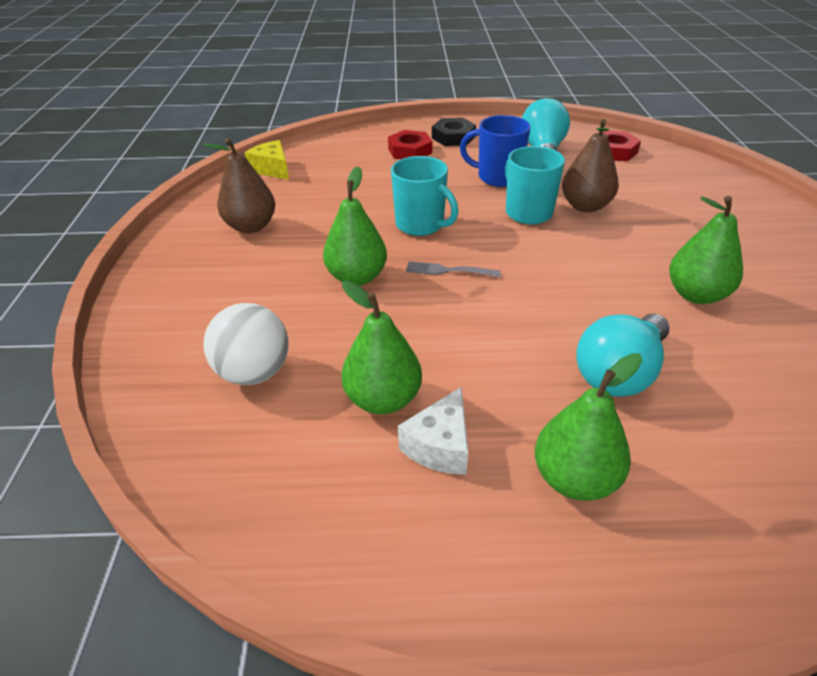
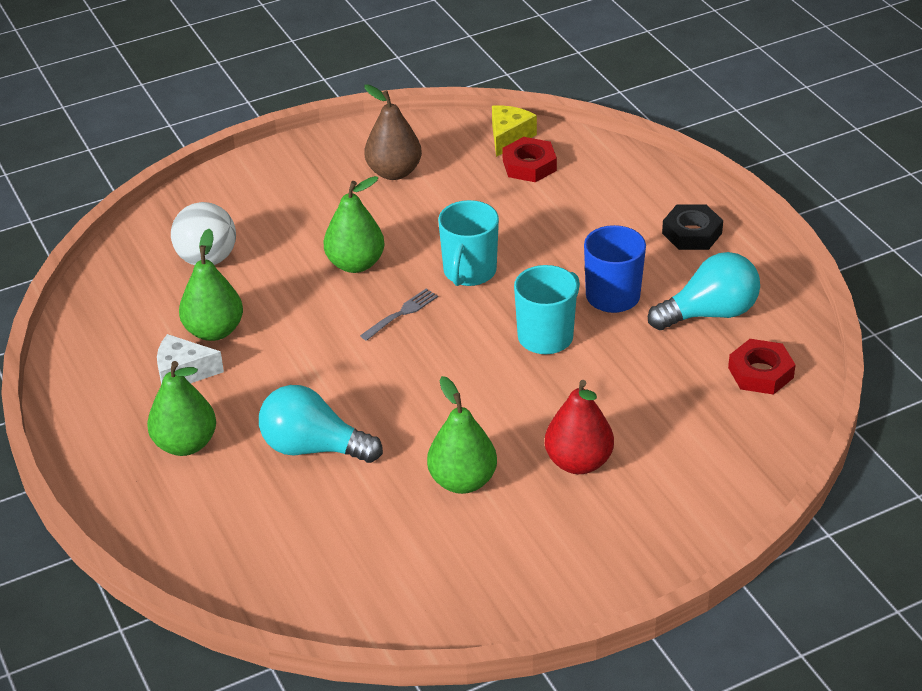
camera: 65 degrees right, 0 degrees up
red nut [388,130,432,159] -> red nut moved to [502,137,557,182]
grey fork [406,261,501,277] -> grey fork turned 60 degrees clockwise [360,289,438,341]
brown pear [562,119,619,212] -> none
none -> red pear [545,380,614,474]

